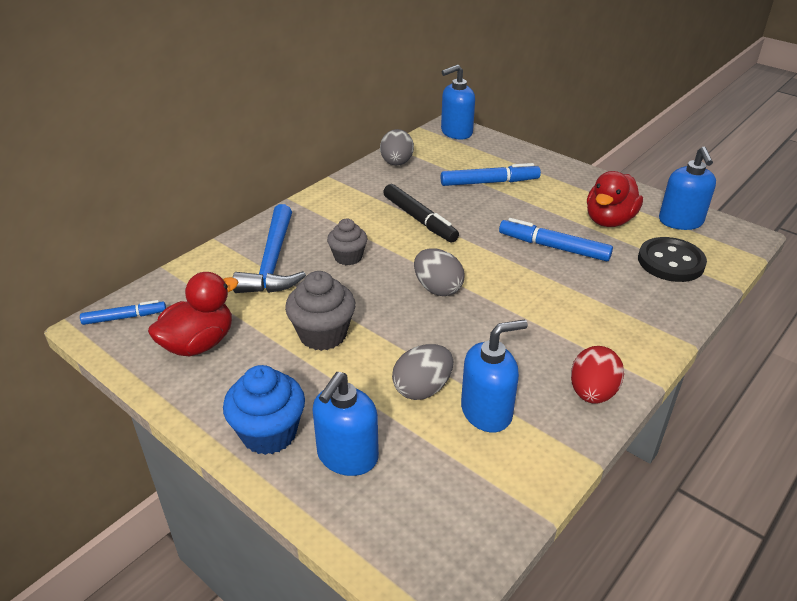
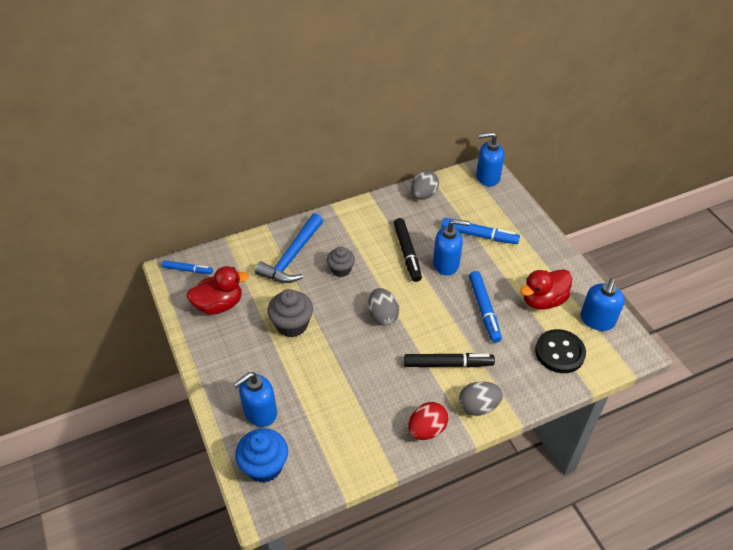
camera: 25 degrees right, 10 degrees up
blue cupcake [223,365,305,455] -> blue cupcake moved to [235,428,288,483]
grey egg [392,344,453,400] -> grey egg moved to [459,381,503,416]
blue soap dispenser [461,319,528,432] -> blue soap dispenser moved to [433,219,470,276]
blue marker [499,218,613,261] -> blue marker turned 150 degrees counterclockwise [469,271,502,343]
none -> black marker [404,353,495,368]

